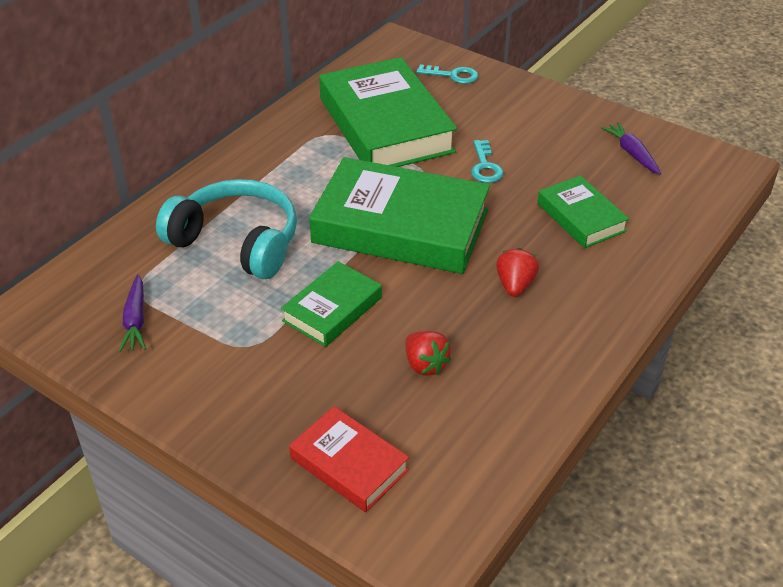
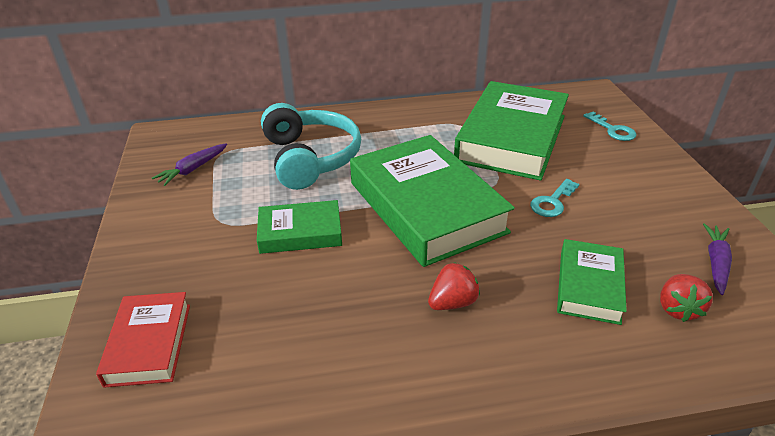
camera: 45 degrees right, 5 degrees down
red strawberry [405,331,451,376] -> red strawberry moved to [660,274,713,322]

